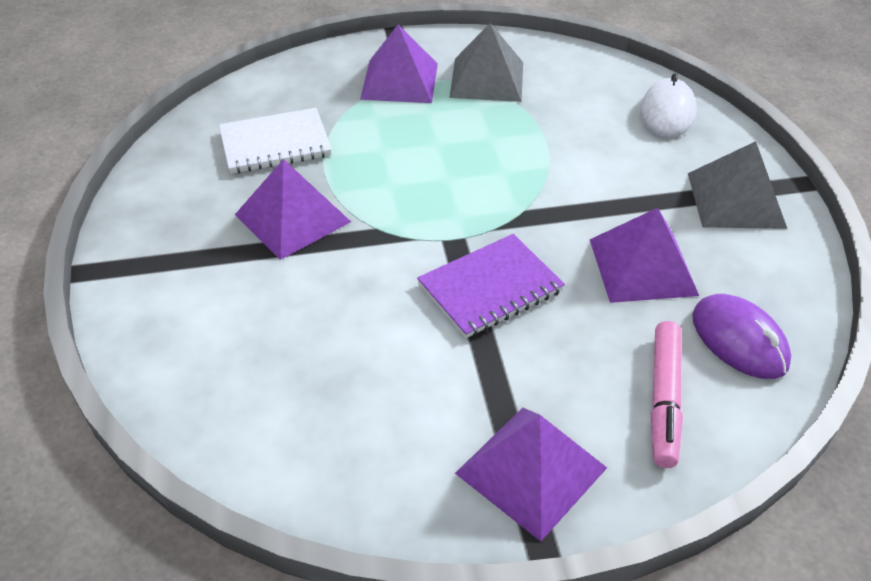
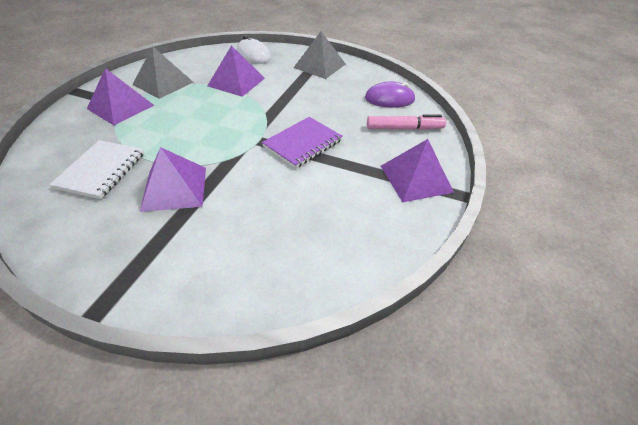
camera: 60 degrees left, 0 degrees up
purple notebook [417,234,565,338] -> purple notebook turned 45 degrees clockwise [262,117,343,169]
purple pyramid [590,208,699,303] -> purple pyramid moved to [207,45,265,97]
pink marker [651,321,683,468] -> pink marker turned 45 degrees counterclockwise [367,114,446,130]

